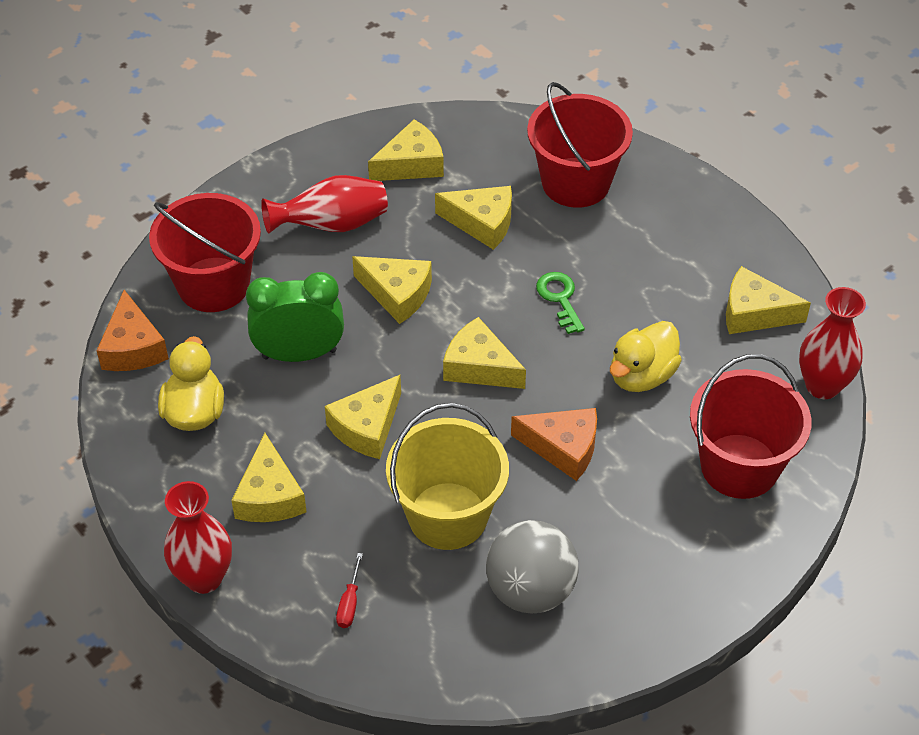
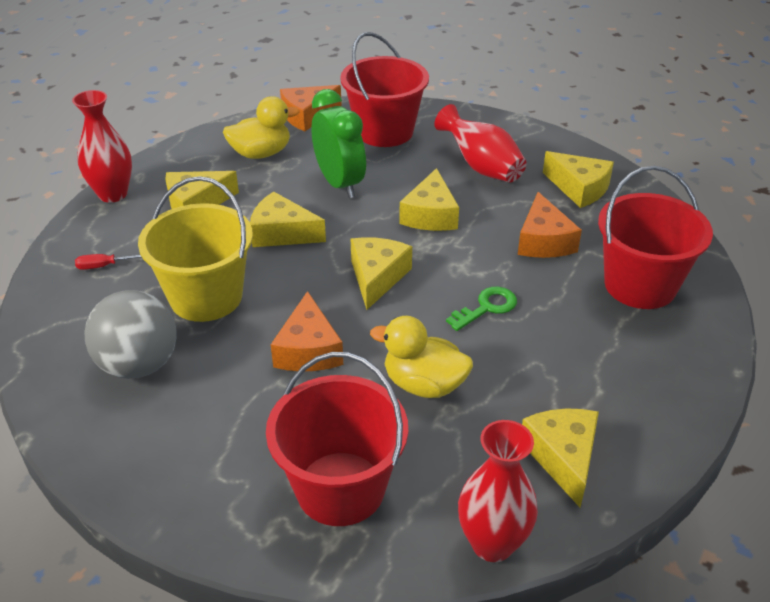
camera: 70 degrees right, 10 degrees down
yellow cheese [435,186,512,250] -> orange cheese [518,192,582,258]

